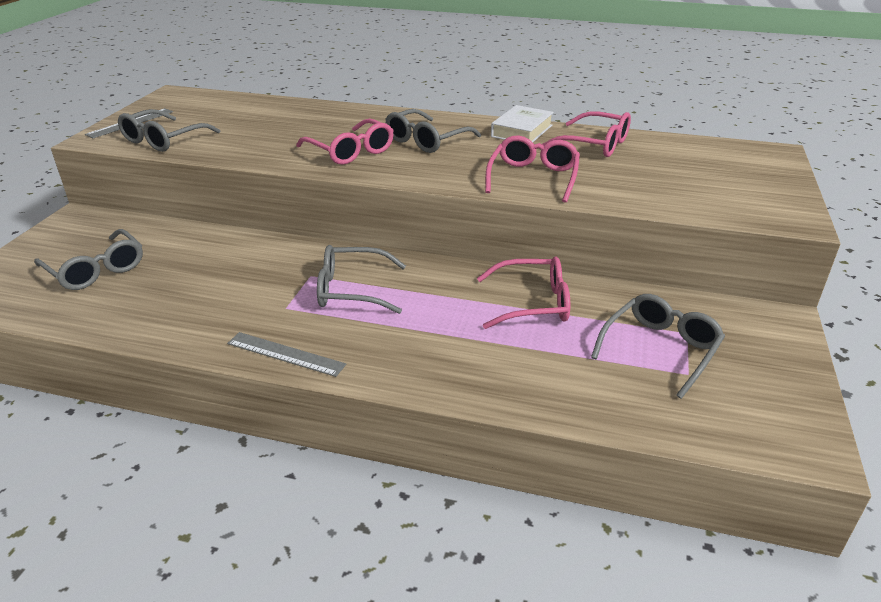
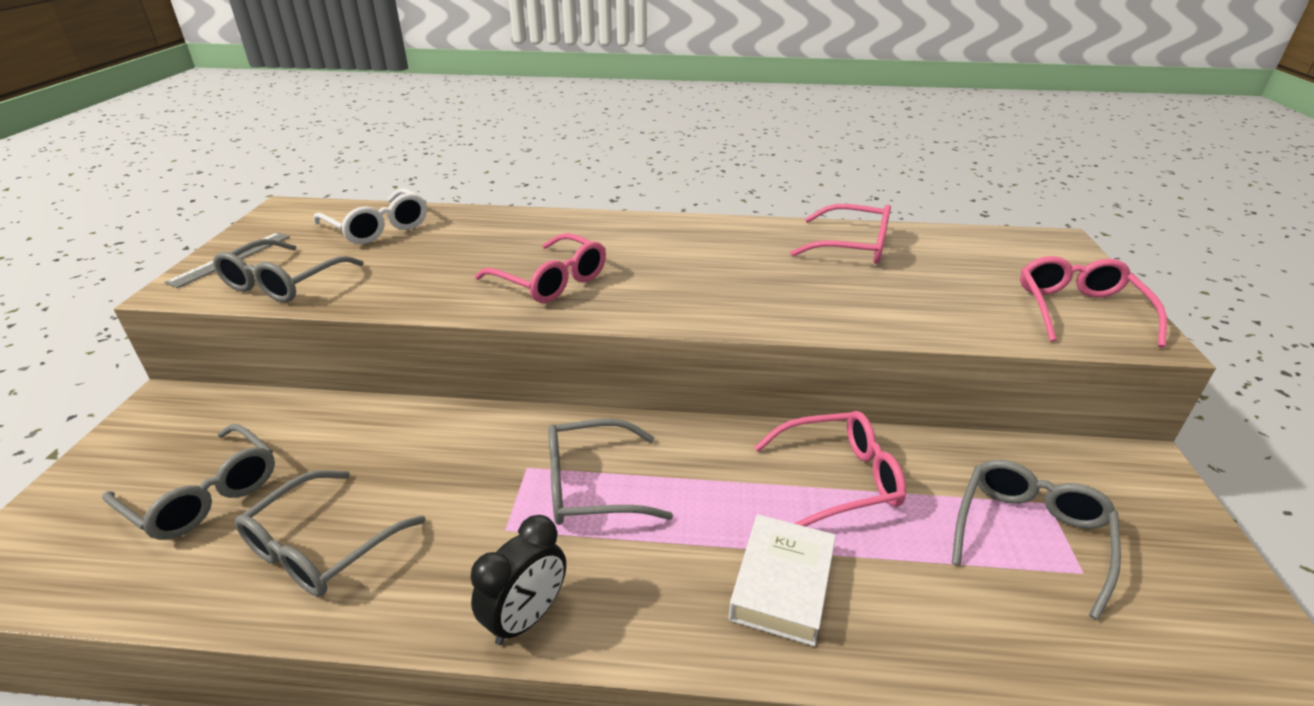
camera: 10 degrees left, 0 degrees up
grey ruler [227,332,346,377] -> black clock [470,515,566,645]
grey glasses [385,109,481,153] -> grey glasses moved to [235,470,426,597]
pink glasses [485,136,580,203] -> pink glasses moved to [1020,256,1167,348]
white book [491,105,554,142] -> white book moved to [728,514,836,647]
none -> white glasses [314,188,427,244]

